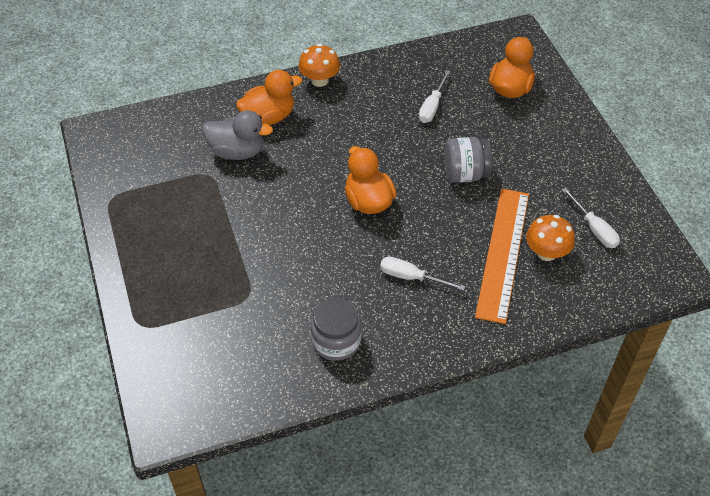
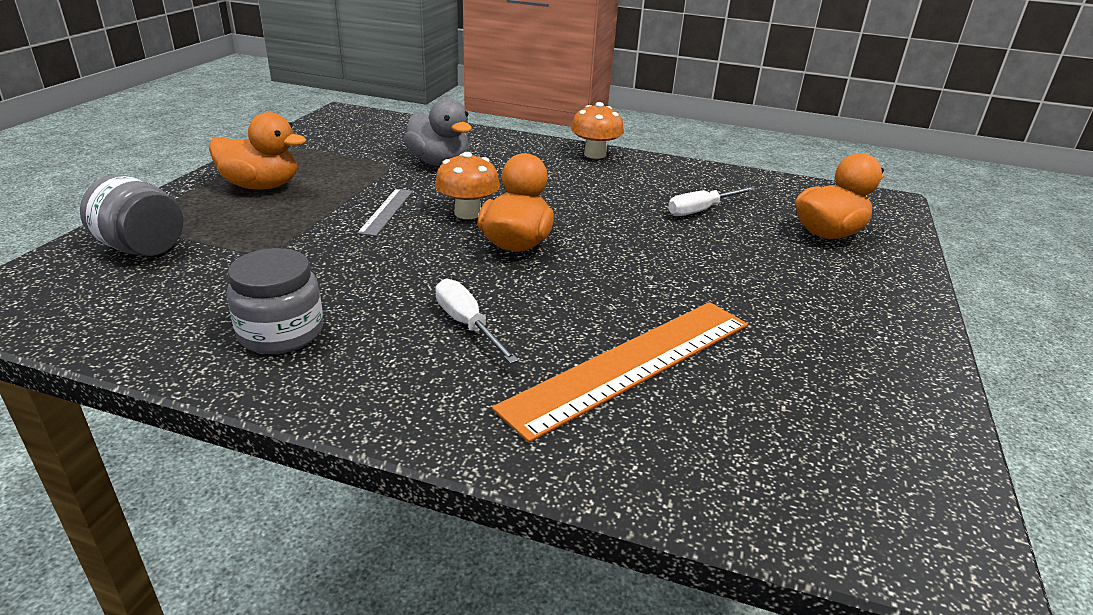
camera: 35 degrees right, 20 degrees down
orange duck [236,70,302,125] -> orange duck moved to [209,112,306,190]
grey jar [445,137,492,183] -> grey jar moved to [80,175,183,256]
orange mushroom [526,215,575,261] -> orange mushroom moved to [435,152,500,219]
white screwdriver [562,188,620,248] -> none
none -> grey ruler [357,189,413,236]

